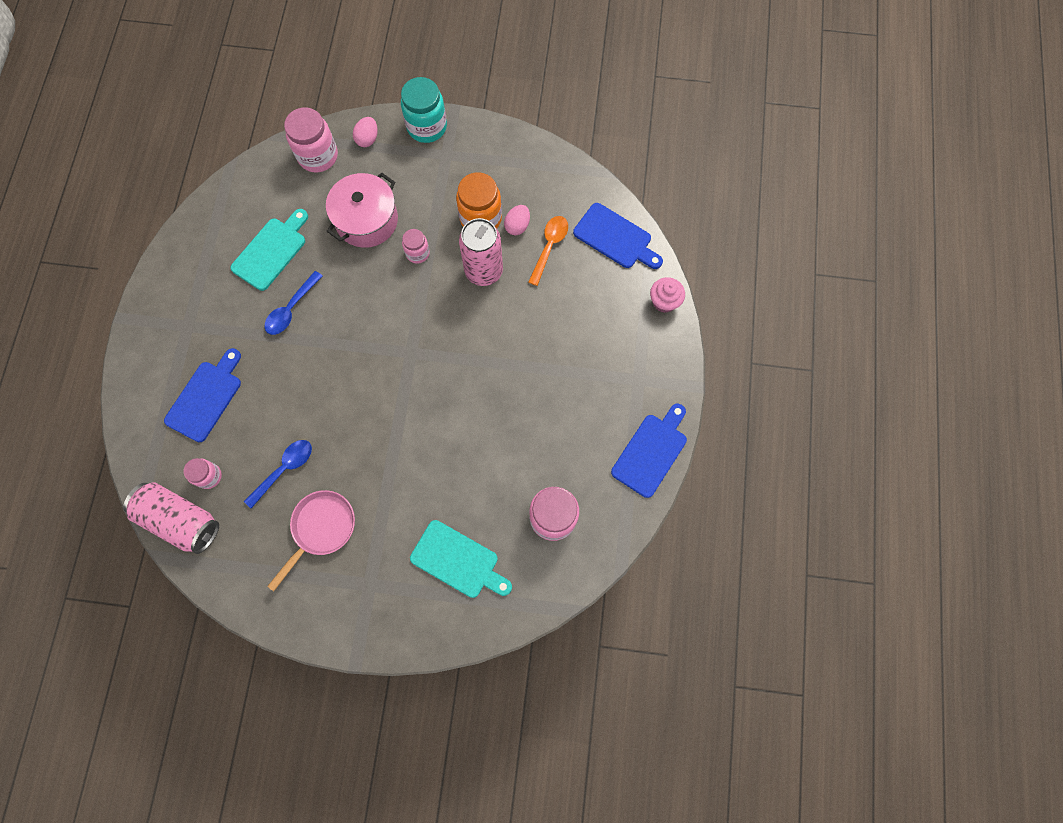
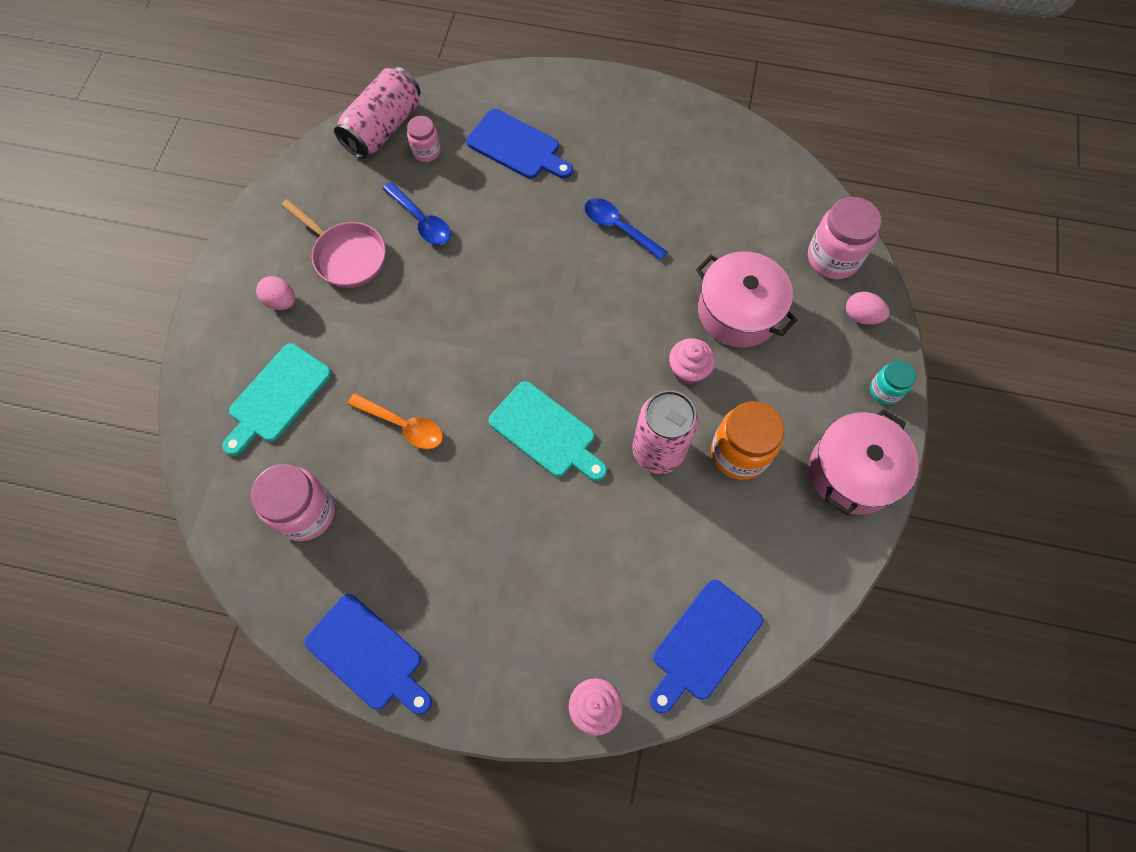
camera: 95 degrees right, 5 degrees down
turquoise cutting board [230,209,308,291] -> turquoise cutting board moved to [489,381,607,481]
turquoise jar [401,77,447,143] -> turquoise jar [870,360,916,405], size x0.57
pink jar [402,229,430,264] -> pink cupcake [669,338,715,385]
pink egg [504,205,530,235] -> pink egg moved to [256,276,295,310]
orange spoon [528,216,568,286] -> orange spoon moved to [347,393,443,449]
none -> pink pot [809,409,919,515]

